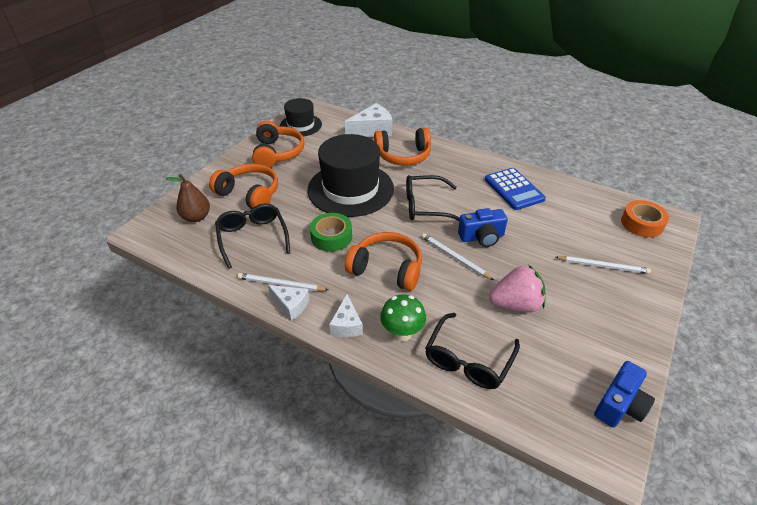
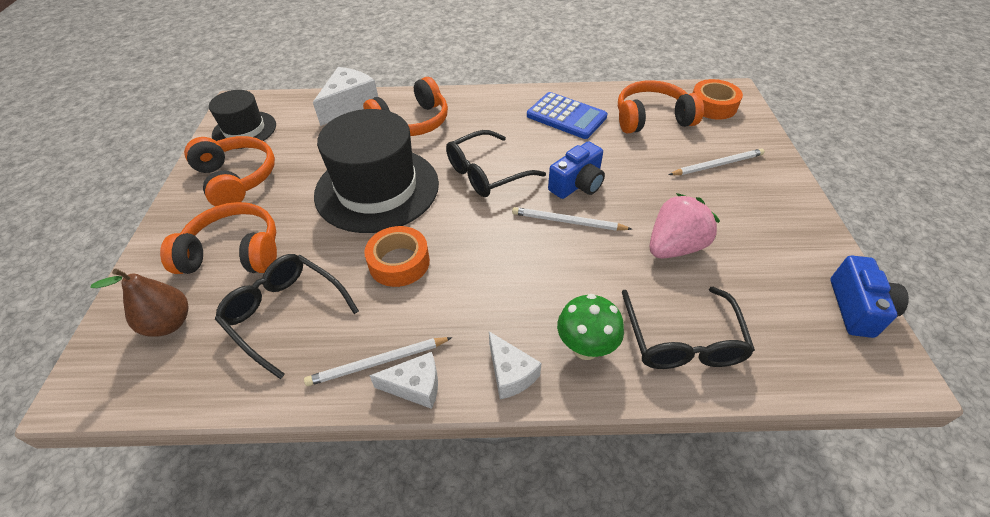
camera: 30 degrees left, 5 degrees up
green tape [310,213,352,252] -> orange tape [364,226,430,287]
orange headphones [345,232,422,291] -> orange headphones moved to [618,80,704,133]

